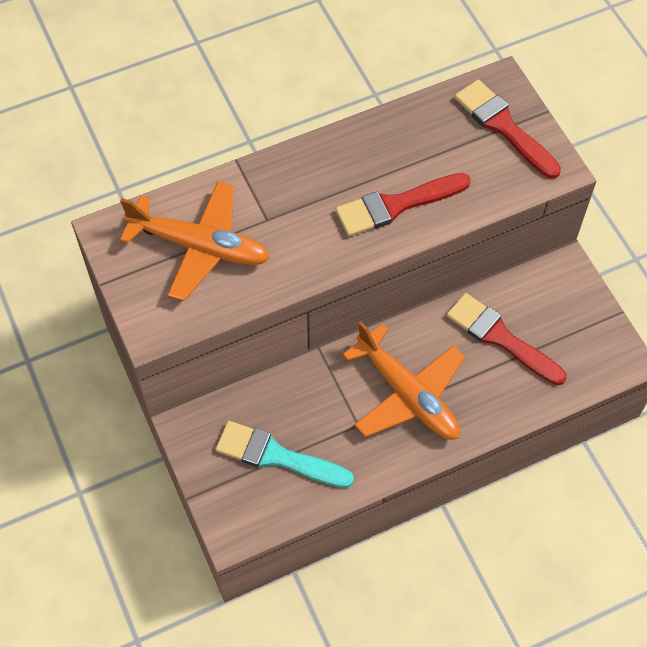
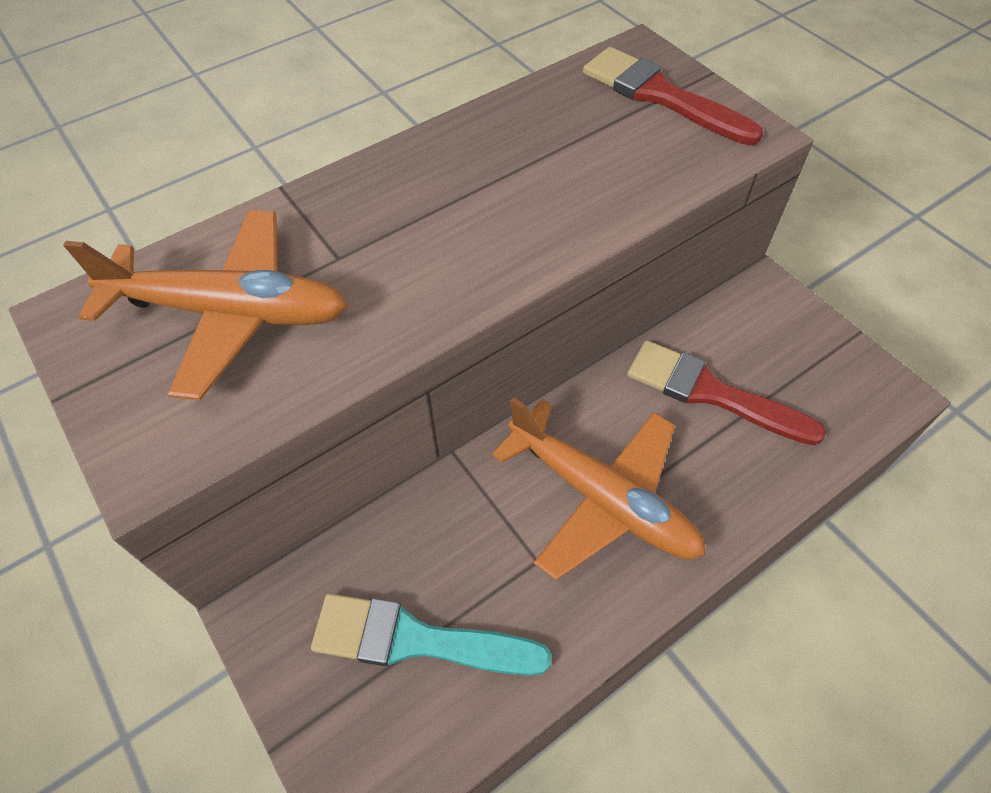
camera: 10 degrees left, 5 degrees down
red brush [336,173,471,236] -> none

